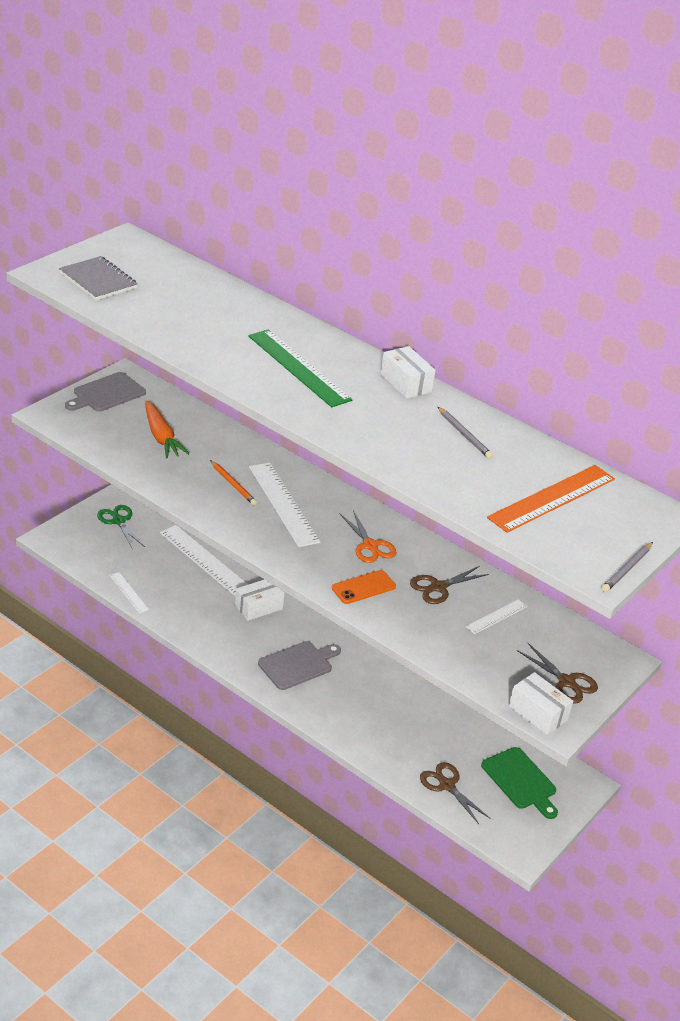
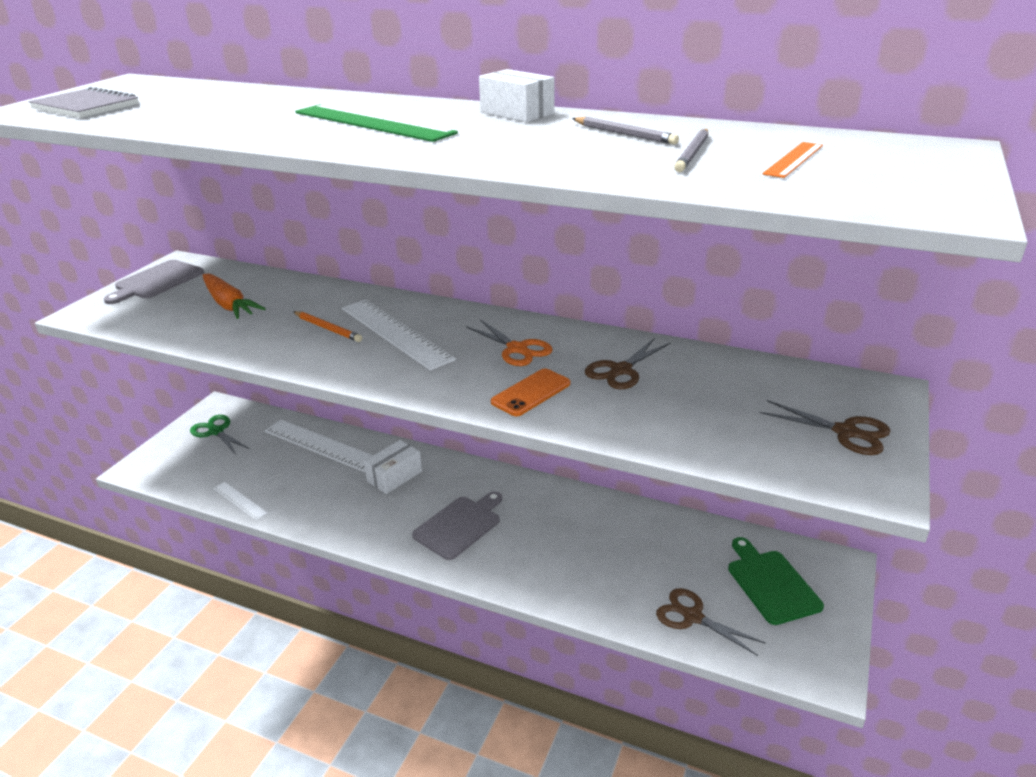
camera: 10 degrees left, 5 degrees down
white ruler [466,599,527,634] -> none
green cutting board [481,747,558,819] -> green cutting board turned 150 degrees counterclockwise [728,537,824,625]
orange ruler [487,465,615,533] -> orange ruler [763,142,823,178], size x0.51
white box [509,672,573,735] -> none
grey pencil [602,542,653,592] -> grey pencil moved to [674,129,708,172]

